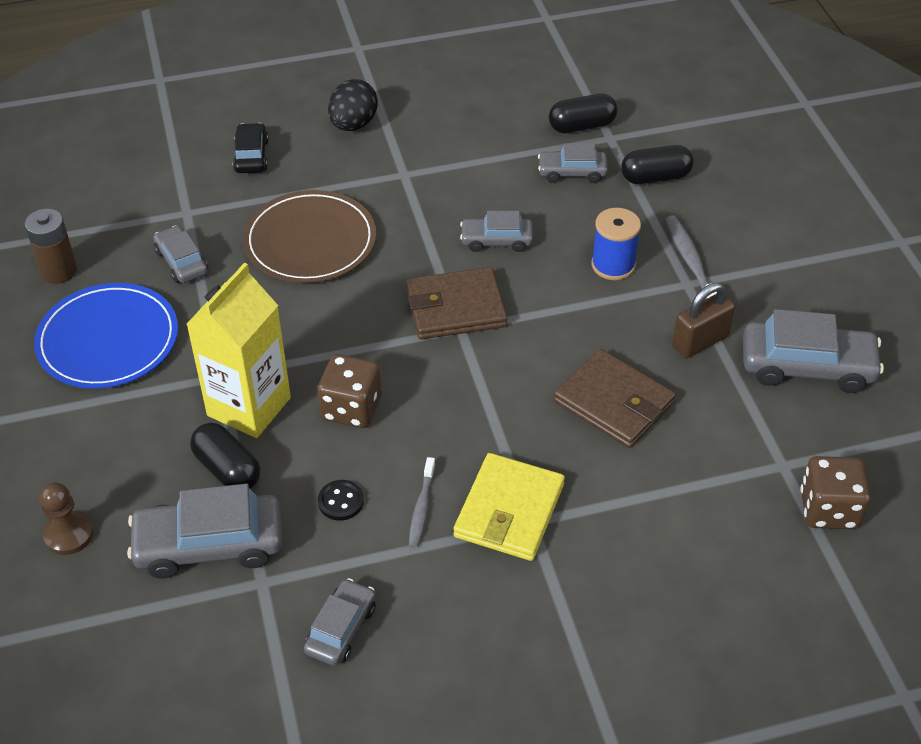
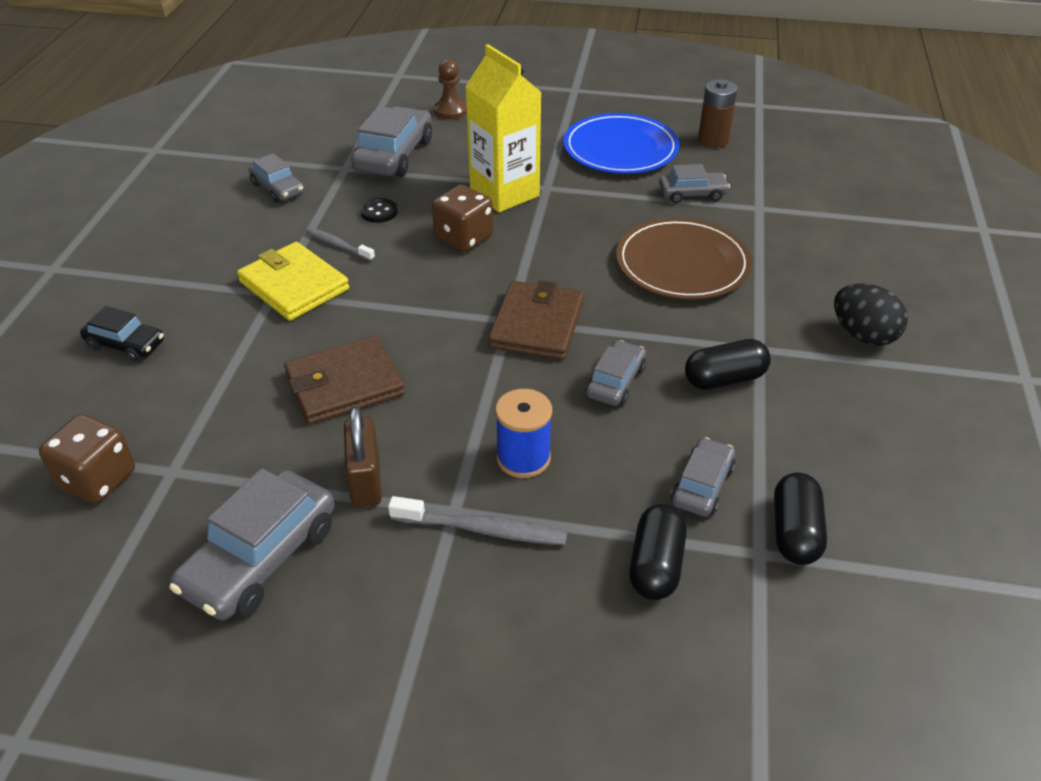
camera: 115 degrees right, 5 degrees down
black capsule [190,423,261,489] -> black capsule moved to [685,339,771,390]
black car [232,123,269,173] -> black car moved to [80,306,164,362]

